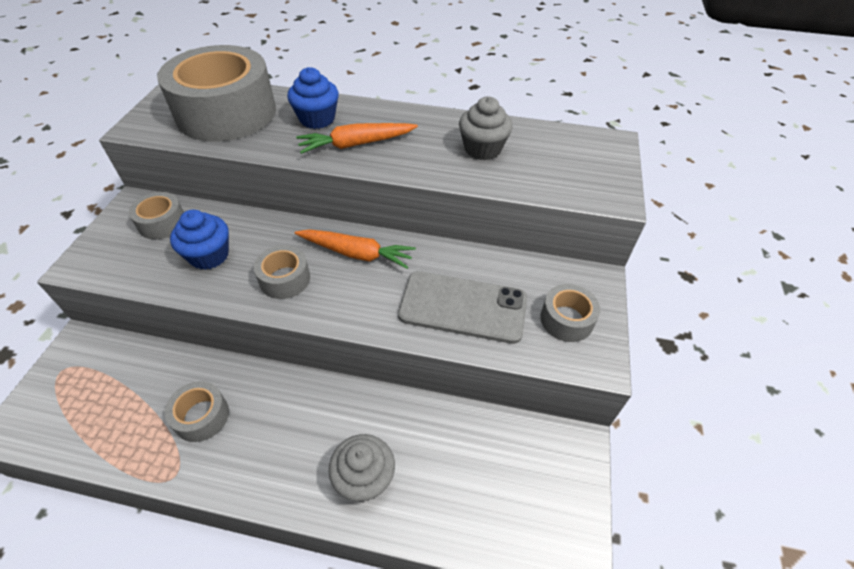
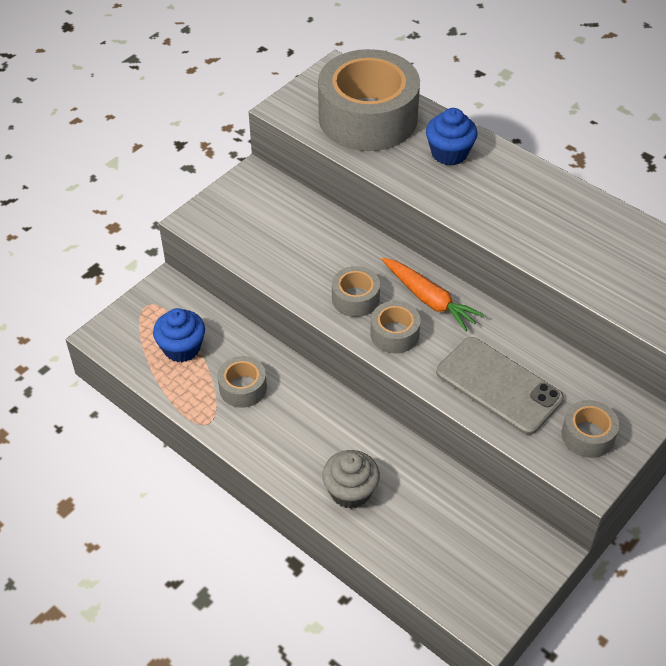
camera: 30 degrees right, 0 degrees up
grey tape [129,192,184,239] -> grey tape moved to [370,301,421,354]
blue cupcake [170,210,229,270] -> blue cupcake moved to [153,308,205,362]
orange carrot [296,123,418,154] -> none
grey cupcake [459,97,513,160] -> none

